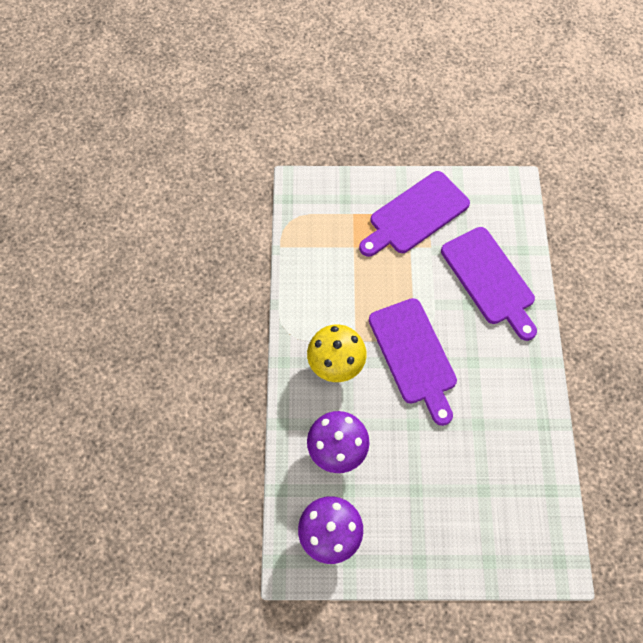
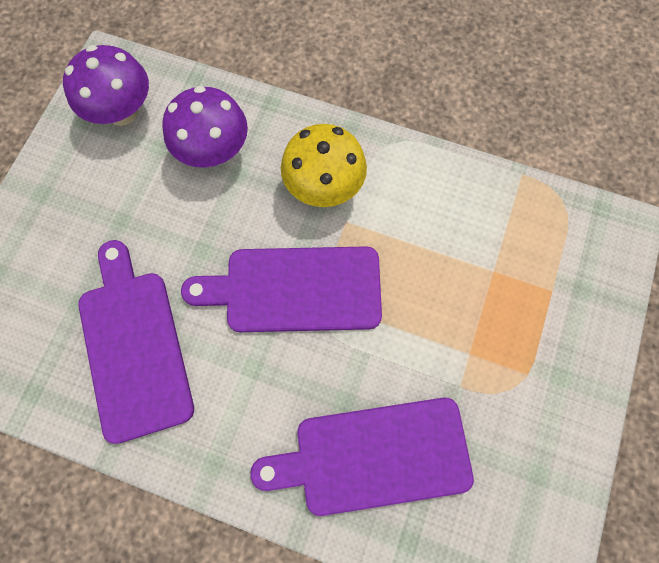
camera: 110 degrees right, 5 degrees up
purple cutting board [359,171,470,257] -> purple cutting board moved to [78,240,194,444]

